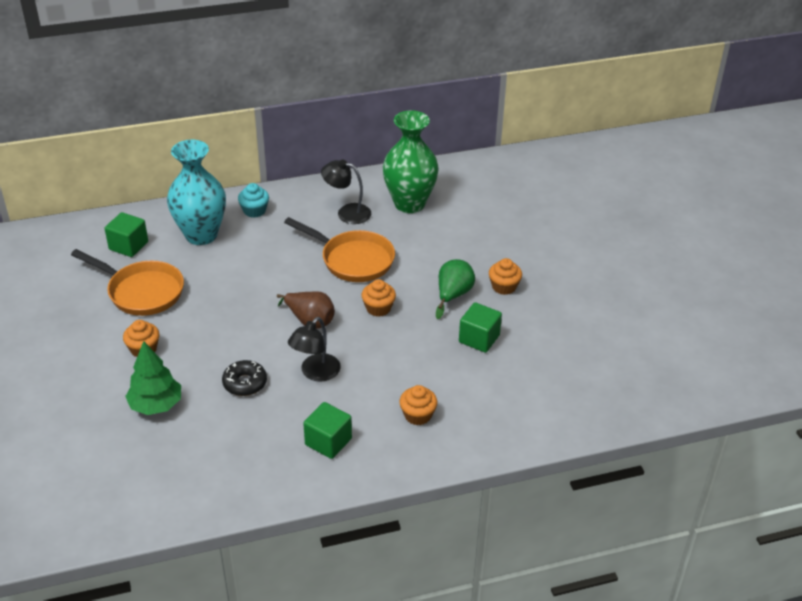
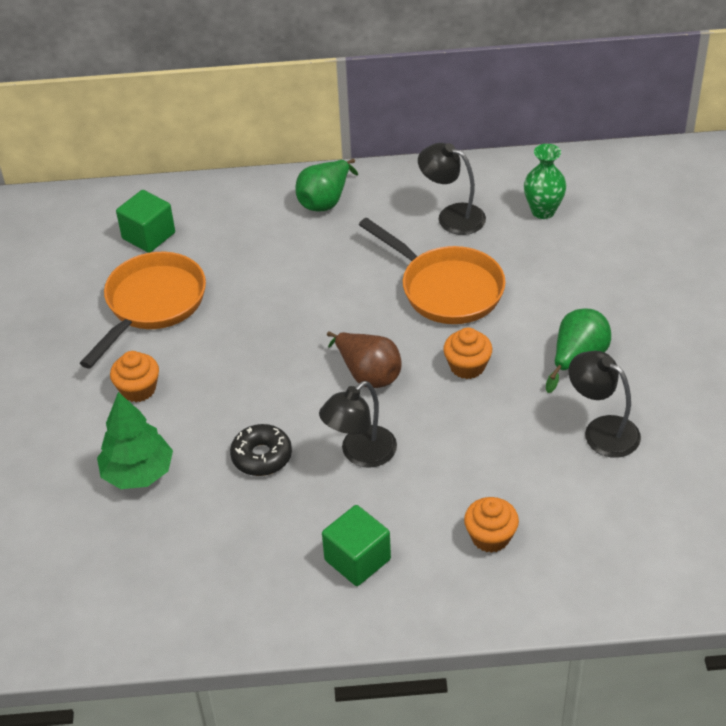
camera: 15 degrees right, 5 degrees up
orange pan [71,249,184,316] -> orange pan turned 105 degrees counterclockwise [80,252,206,369]
turquoise vase [167,140,226,245] -> none
turquoise cupcake [238,183,269,218] -> green pear [296,159,358,211]
green vase [383,110,439,213] -> green vase [524,144,567,219], size x0.54
green cube [459,302,502,353] -> black lamp [569,351,641,458]
orange cupcake [489,258,522,295] -> none

